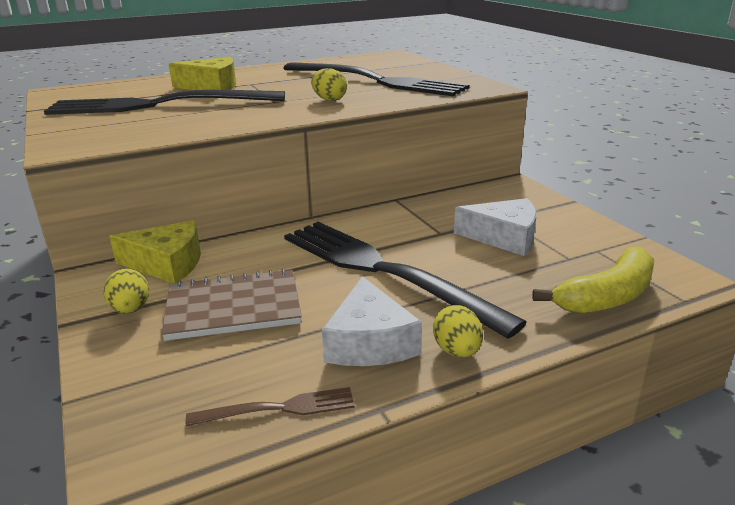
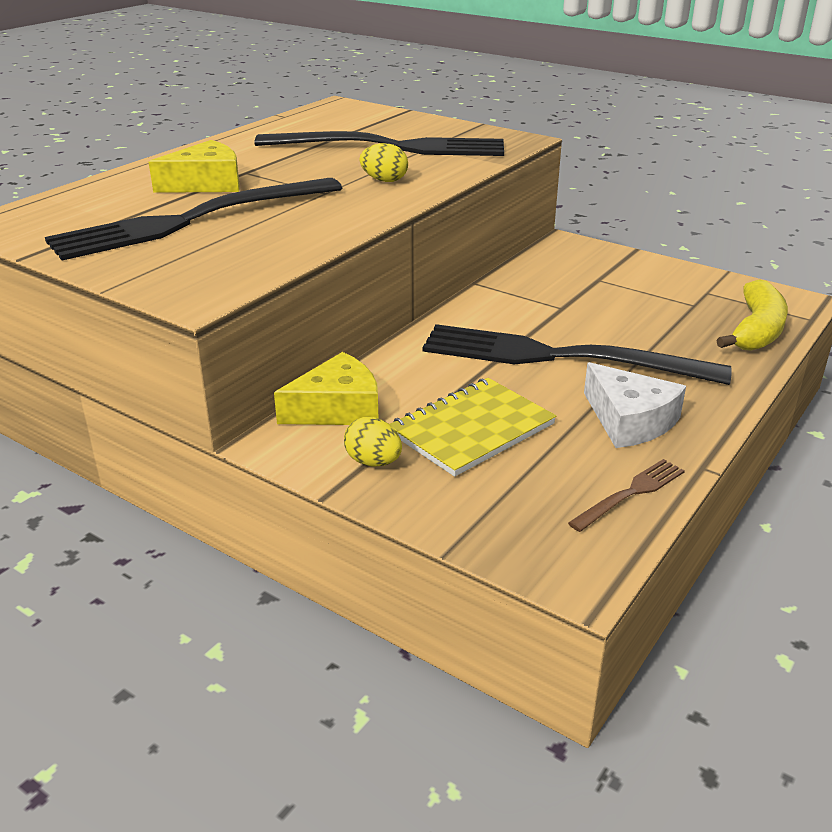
camera: 30 degrees left, 5 degrees up
brown notebook [161,269,302,341] -> yellow notebook [390,378,556,477]
yellow egg [433,305,483,357] -> none
white cheese [454,198,536,256] -> none

